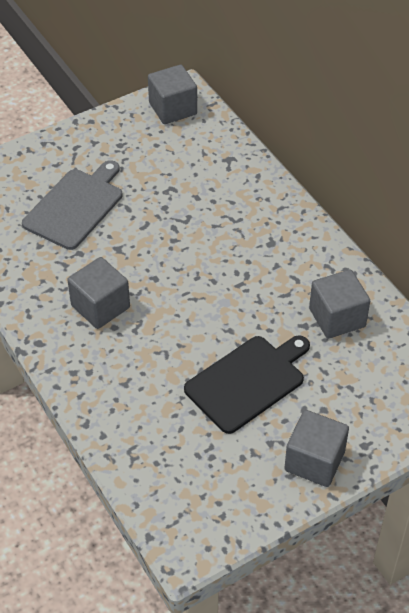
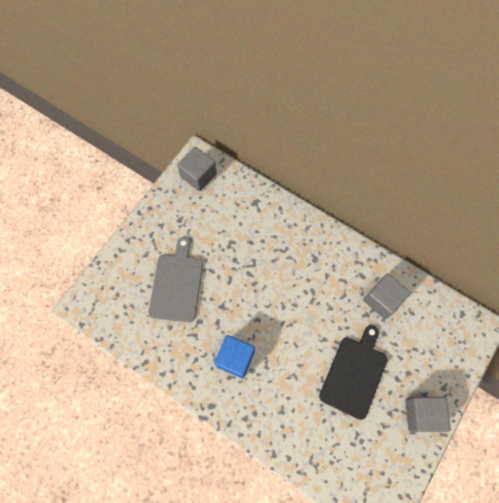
camera: 25 degrees left, 20 degrees up
grey cube [67,257,130,329] -> blue cube [214,335,255,378]

